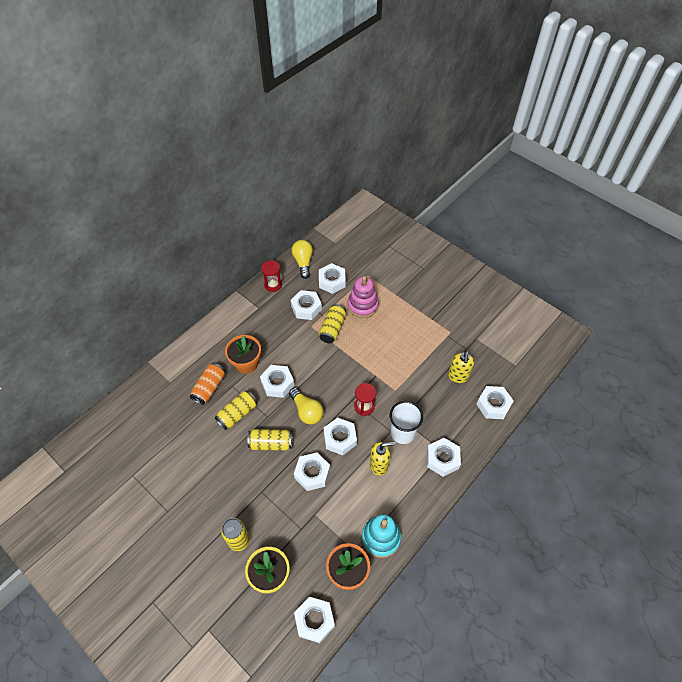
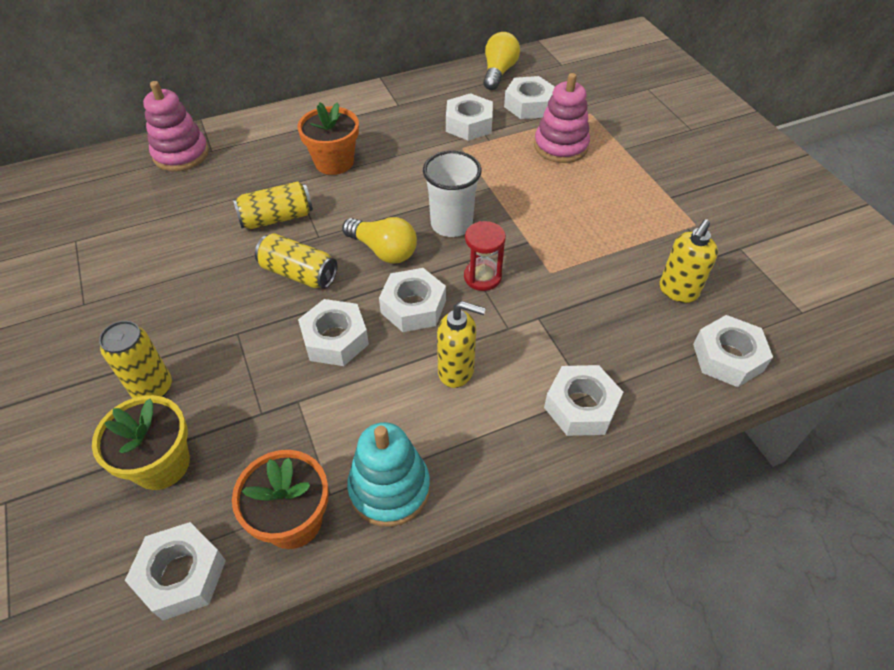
camera: 25 degrees right, 5 degrees down
orange can [190,363,225,405] -> none
white nut [260,365,294,398] -> none
red hourglass [261,260,282,292] -> none
yellow light bulb [289,388,323,425] -> yellow light bulb turned 45 degrees counterclockwise [342,217,417,264]
yellow can [319,304,346,343] -> none
white cup [390,401,423,444] -> white cup moved to [423,151,481,237]
none -> pink stacking toy [143,81,209,172]

